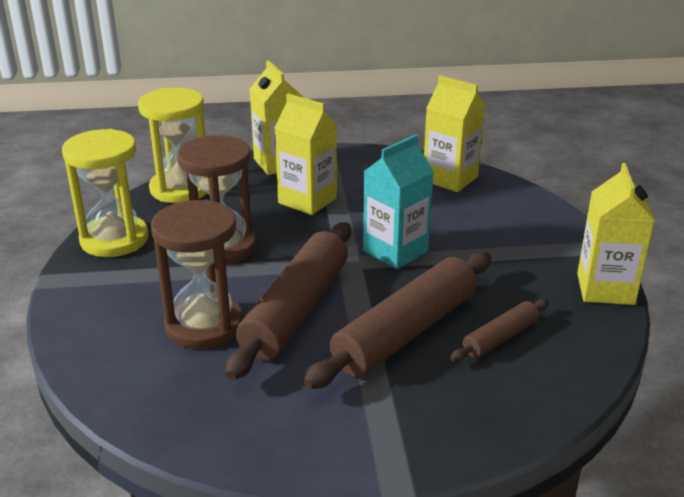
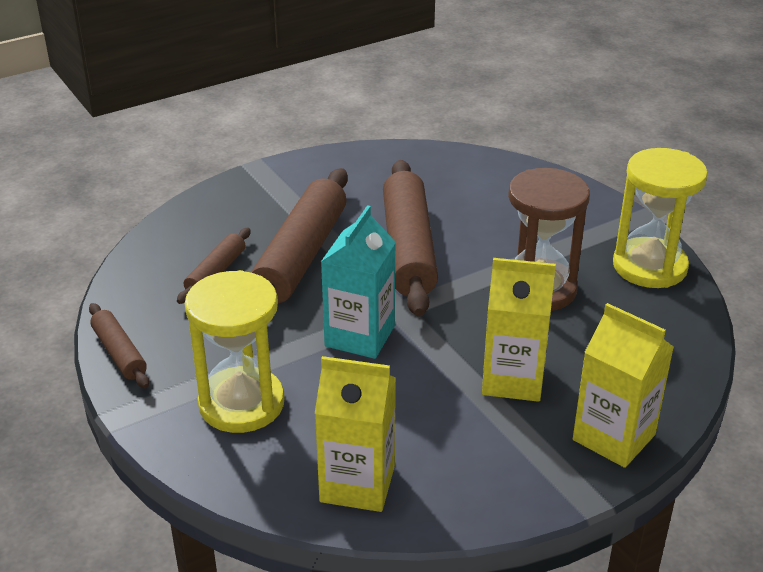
camera: 155 degrees right, 5 degrees up
yellow hourglass [138,88,207,203] -> yellow hourglass moved to [185,270,285,433]
brown hourglass [151,200,243,349] -> none
yellow carton [577,163,655,305] -> brown rolling pin [89,303,149,389]

